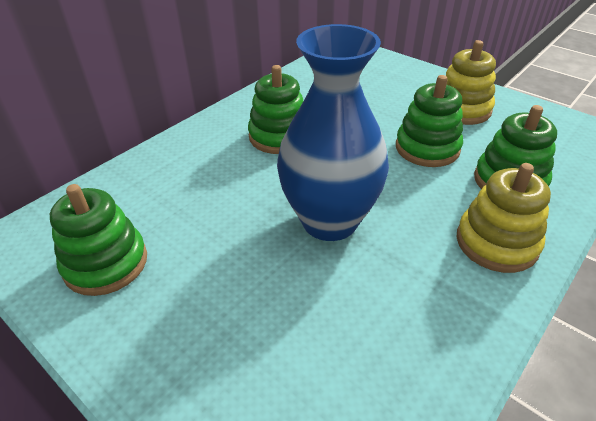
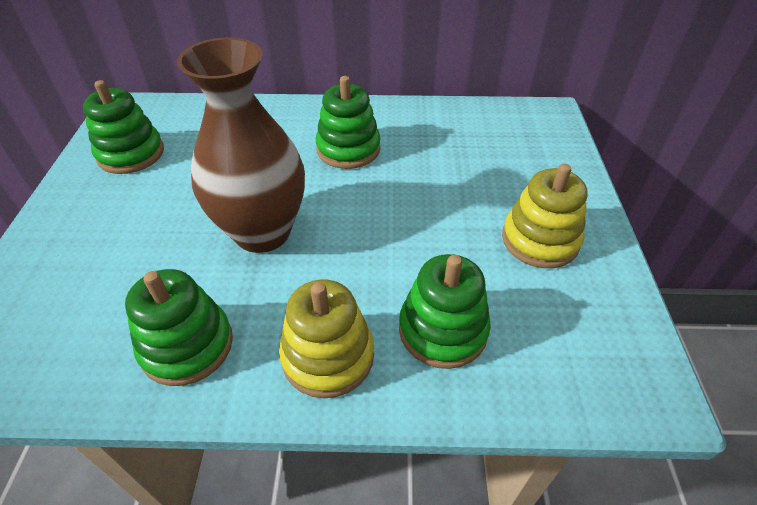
camera: 50 degrees right, 5 degrees up
blue vase [277,24,389,241] -> brown vase [177,38,305,253]
green stacking toy [396,75,463,167] -> green stacking toy moved to [125,269,233,386]

